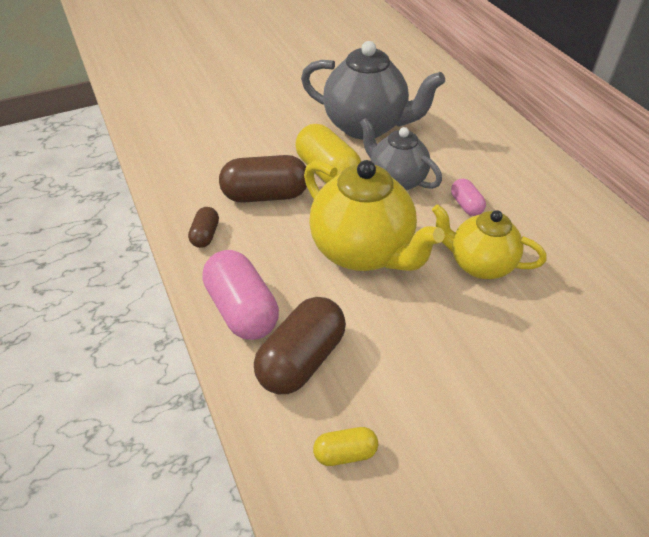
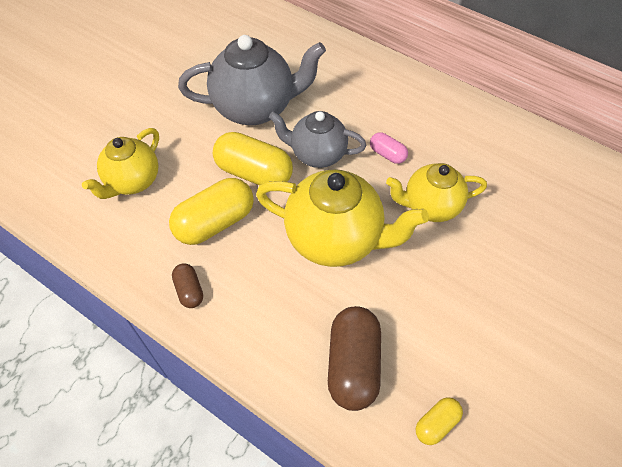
camera: 30 degrees left, 10 degrees up
pink capsule [202,250,279,340] -> none
brown capsule [219,155,307,203] -> yellow capsule [169,178,254,245]
none -> yellow teapot [82,128,159,199]

